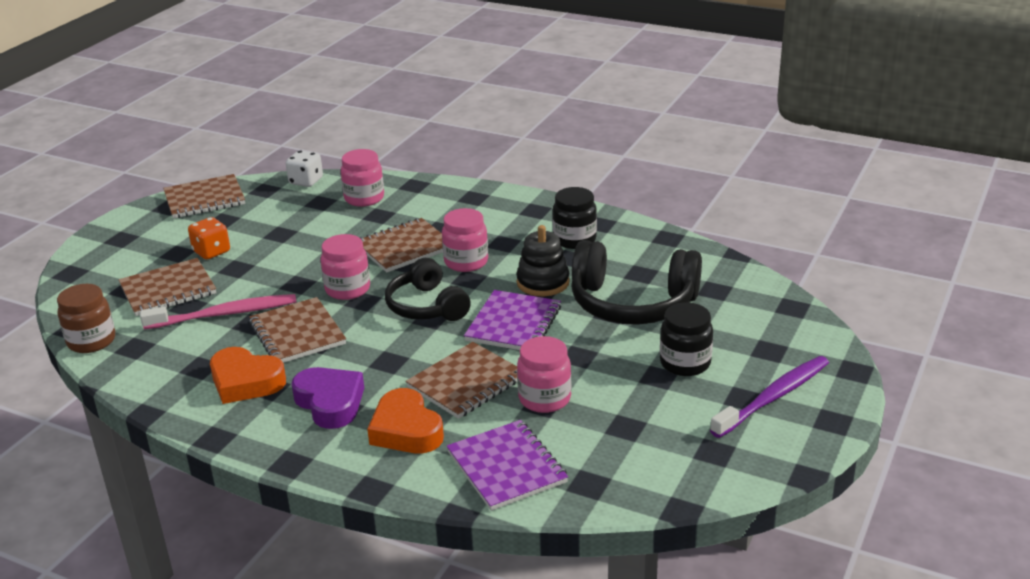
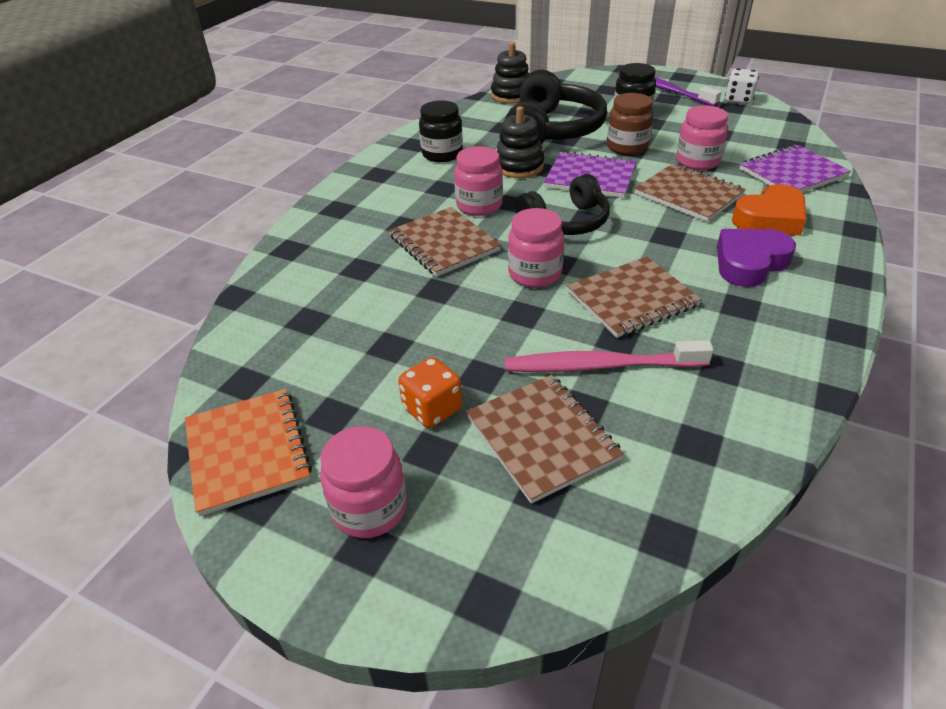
camera: 90 degrees left, 10 degrees up
brown jar [57,284,115,353] -> brown jar moved to [607,93,653,155]
pink toothbrush [140,294,296,329] -> pink toothbrush turned 75 degrees counterclockwise [505,340,714,372]
brown notebook [163,174,245,219] -> orange notebook [185,389,312,516]
orange heart [210,347,286,404] -> none
white dice [286,150,323,187] -> white dice moved to [725,68,759,104]
pink jar [341,149,384,207] -> pink jar moved to [320,426,407,538]
none -> black stacking toy [491,42,529,104]

